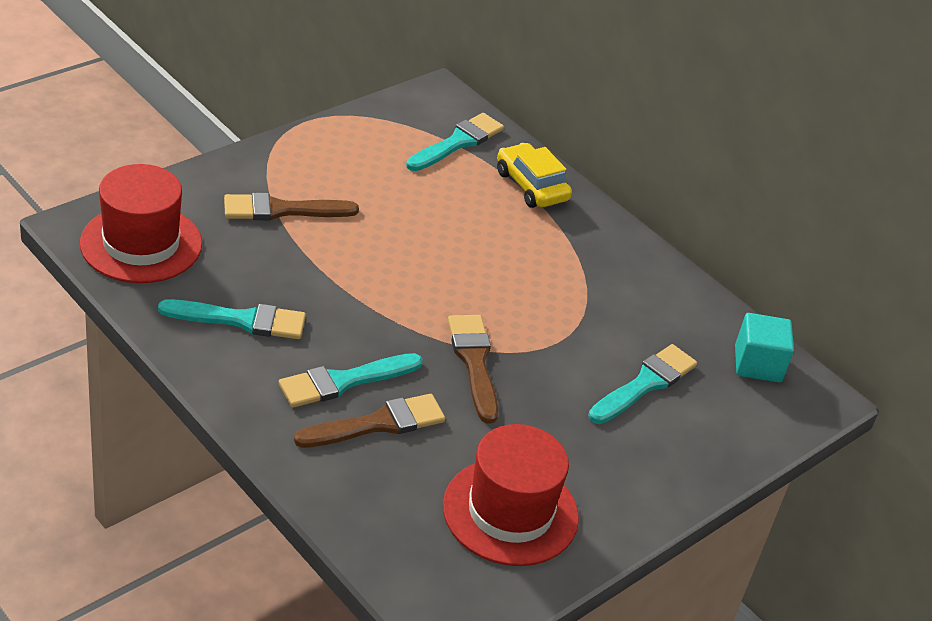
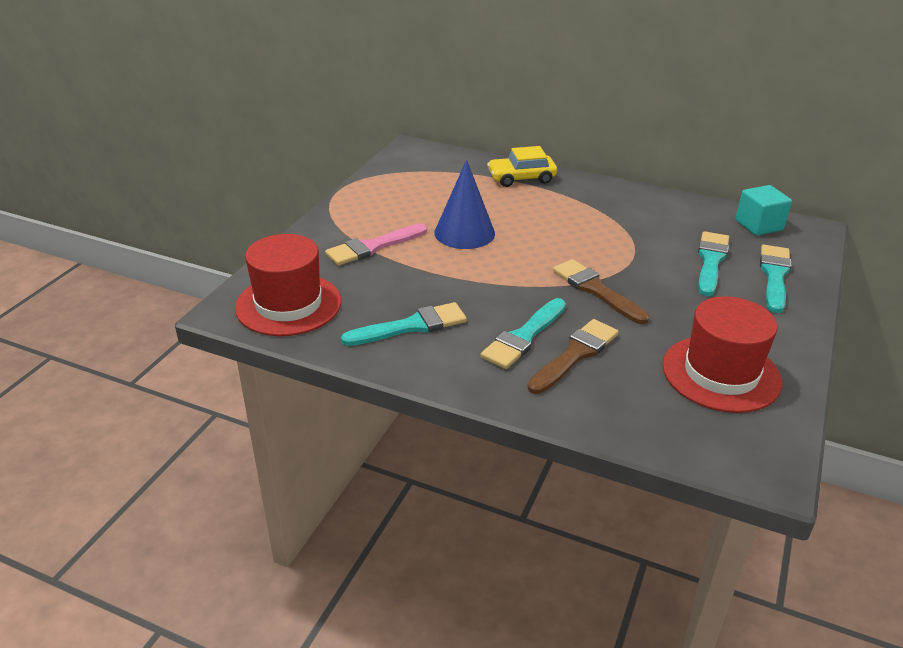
camera: 20 degrees left, 5 degrees down
brown brush [224,193,359,220] -> pink brush [325,224,427,266]
turquoise brush [406,113,504,171] -> turquoise brush moved to [760,245,792,313]
yellow car [497,143,572,208] -> yellow car turned 45 degrees counterclockwise [487,146,557,187]
none -> blue cone [434,160,495,249]

